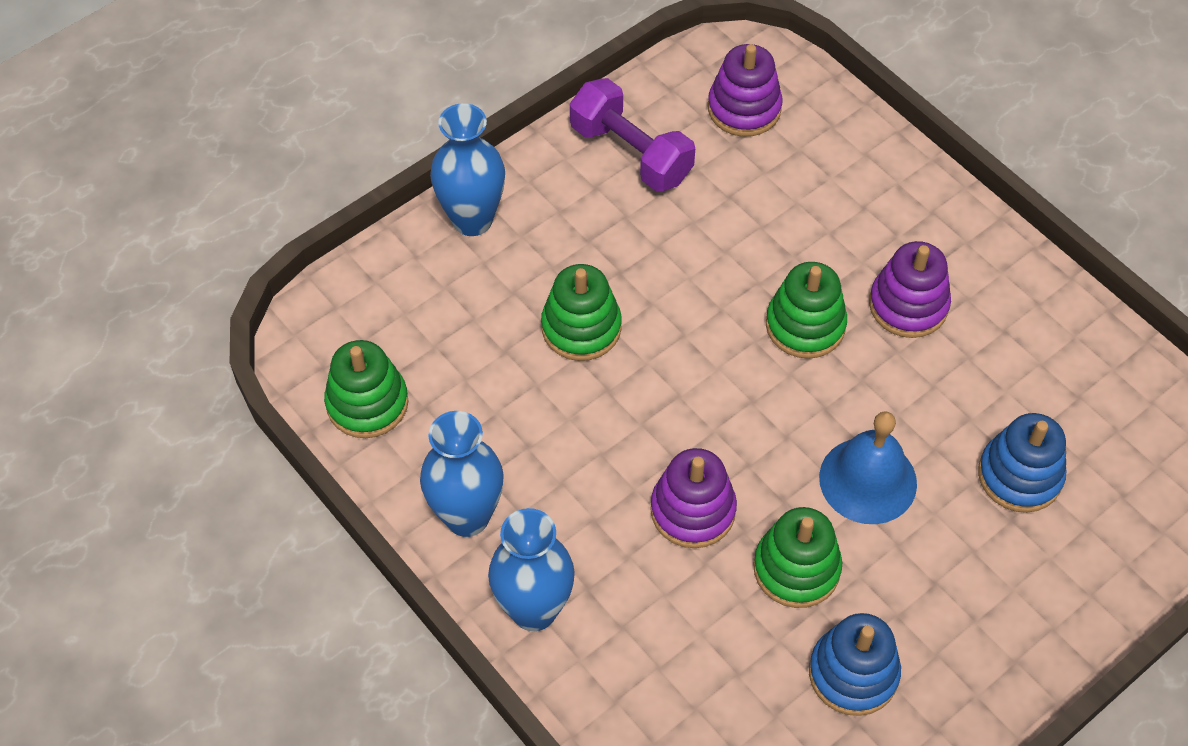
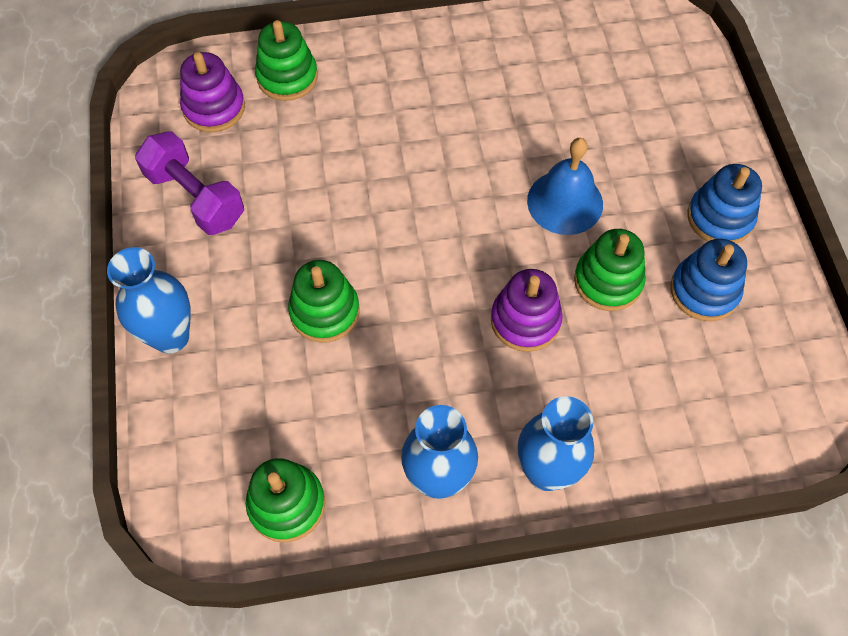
camera: 60 degrees left, 5 degrees up
purple dumbbell [570,78,695,192] -> purple dumbbell turned 60 degrees clockwise [135,131,244,235]
green stacking toy [766,262,847,359] -> green stacking toy moved to [255,20,318,101]
purple stacking toy [869,241,951,338] -> none
blue stacking toy [978,413,1066,513] -> blue stacking toy moved to [687,164,762,244]

